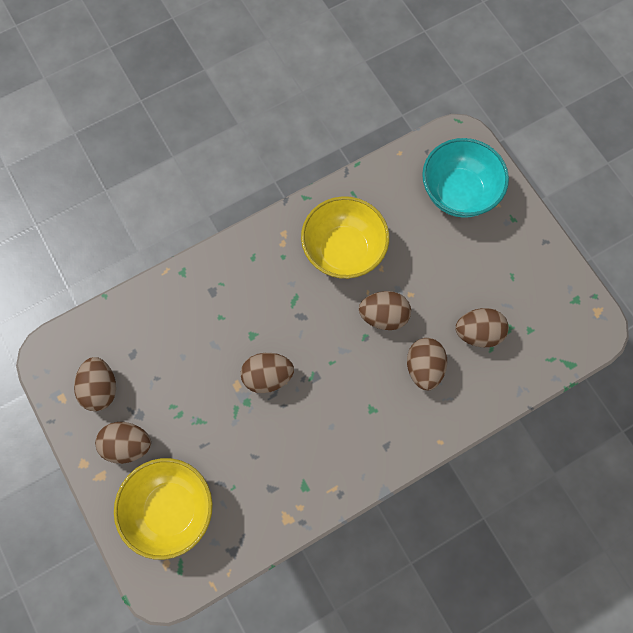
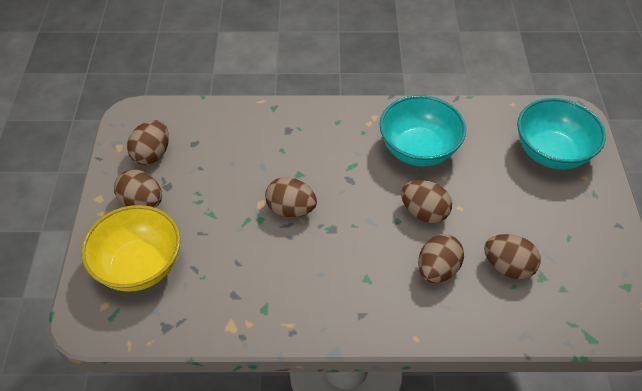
camera: 30 degrees right, 20 degrees down
yellow bowl [301,196,389,279] -> turquoise bowl [379,95,466,166]

